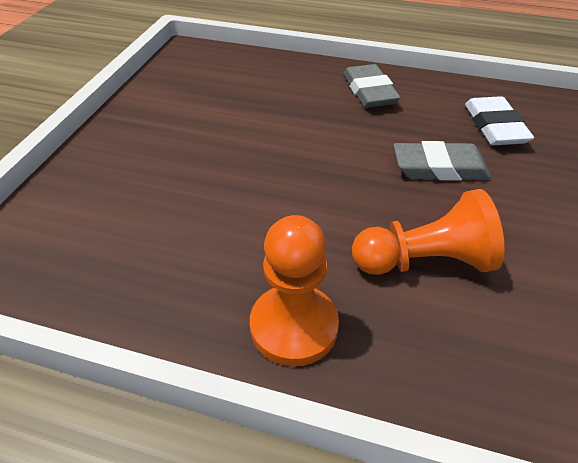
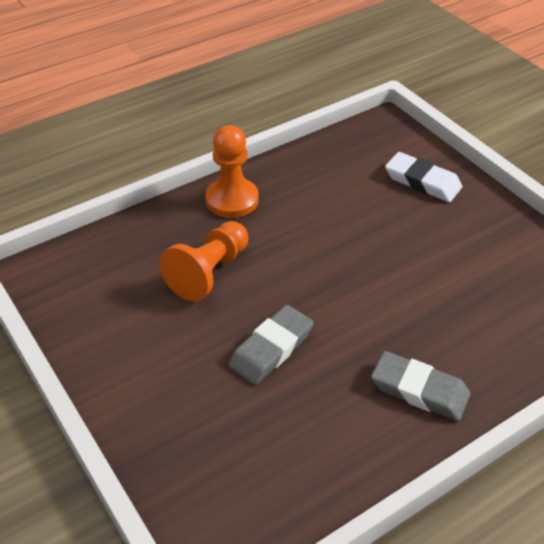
camera: 130 degrees right, 0 degrees up
white eraser [465,96,534,145] -> white eraser moved to [385,152,462,202]

